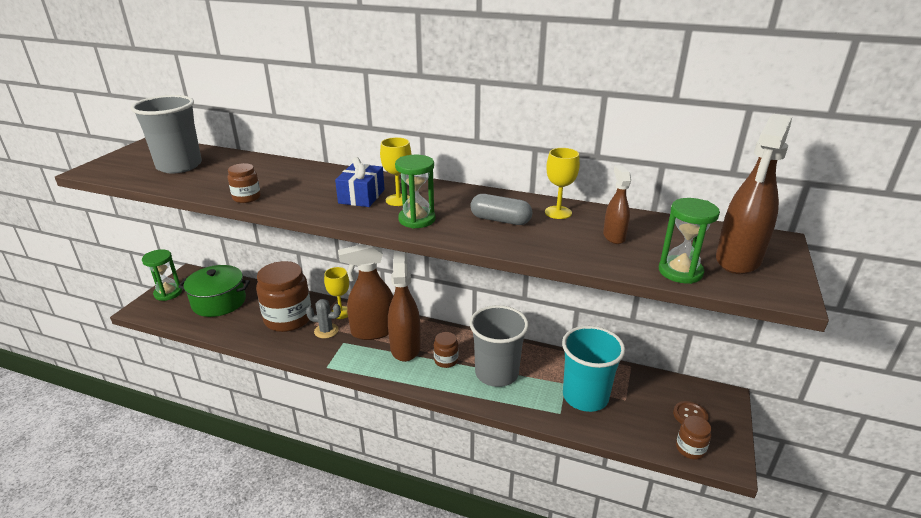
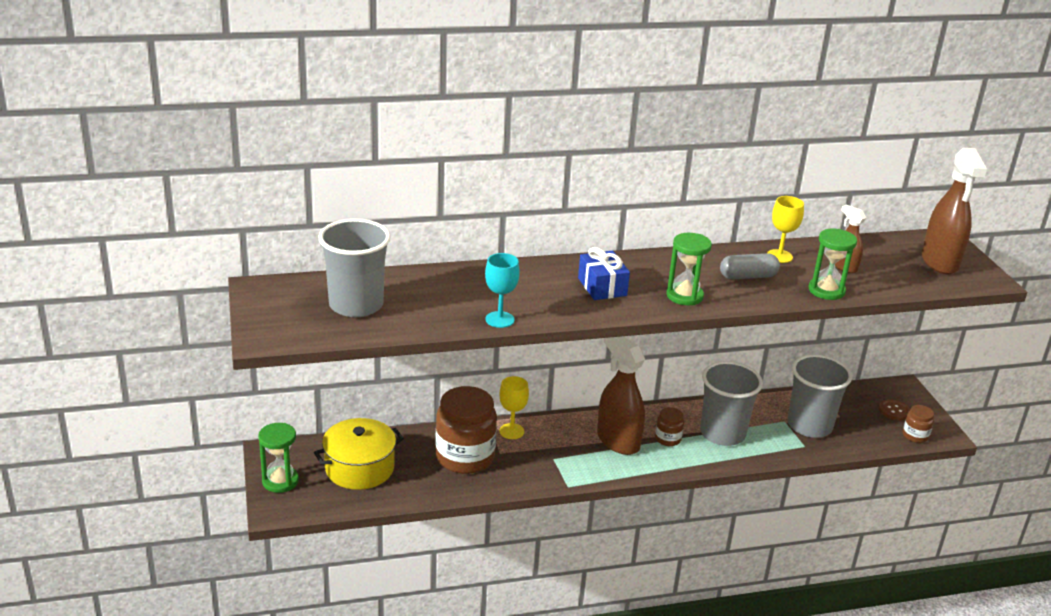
camera: 35 degrees left, 0 degrees up
green pot [178,265,250,317] -> yellow pot [314,418,404,490]
brown jar [228,163,261,203] -> turquoise goblet [485,253,520,328]
grey cactus [306,299,341,338] -> none
brown spray bottle [338,244,393,340] -> none
yellow goblet [380,137,412,206] -> none
turquoise cup [562,326,625,412] -> grey cup [788,354,852,438]
green hourglass [659,198,720,284] -> green hourglass moved to [809,229,857,300]

